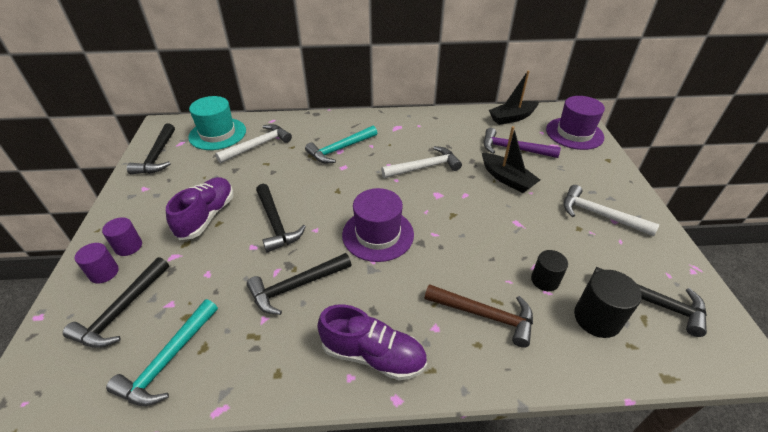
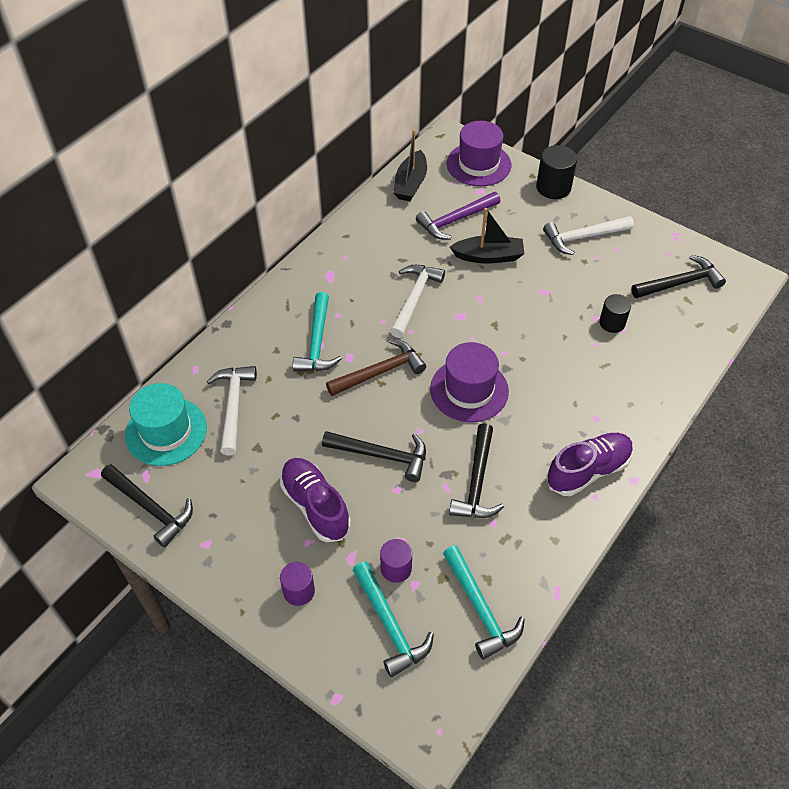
camera: 50 degrees left, 10 degrees up
black hammer [63,257,169,348] -> turquoise hammer [353,562,434,677]
purple cylinder [74,243,119,284] -> purple cylinder moved to [380,539,412,583]
brown hammer [425,284,533,348] -> brown hammer moved to [326,339,426,396]
black cylinder [574,270,642,338] -> black cylinder moved to [536,145,577,199]

